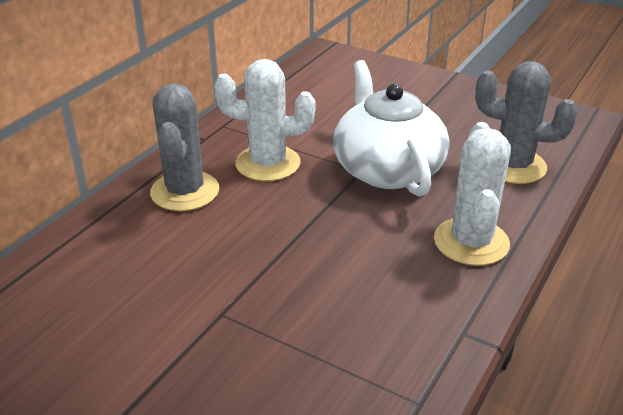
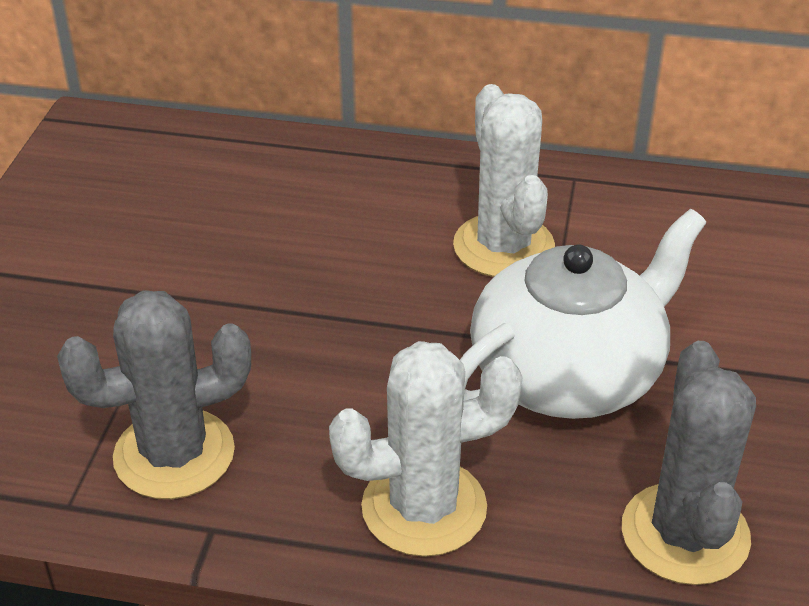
camera: 70 degrees right, 5 degrees up
grey cactus [150,83,219,211] -> grey cactus moved to [57,291,251,499]

